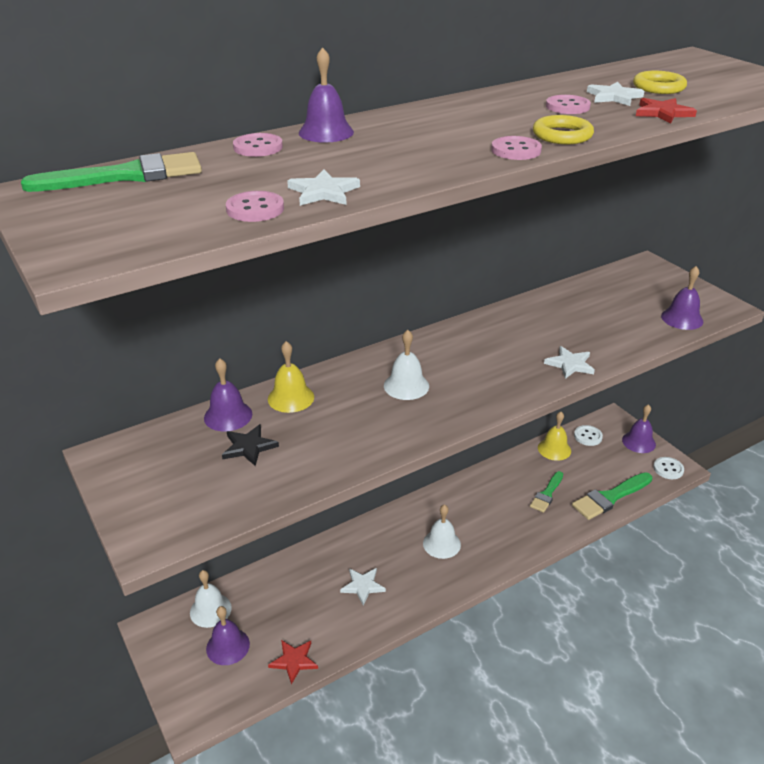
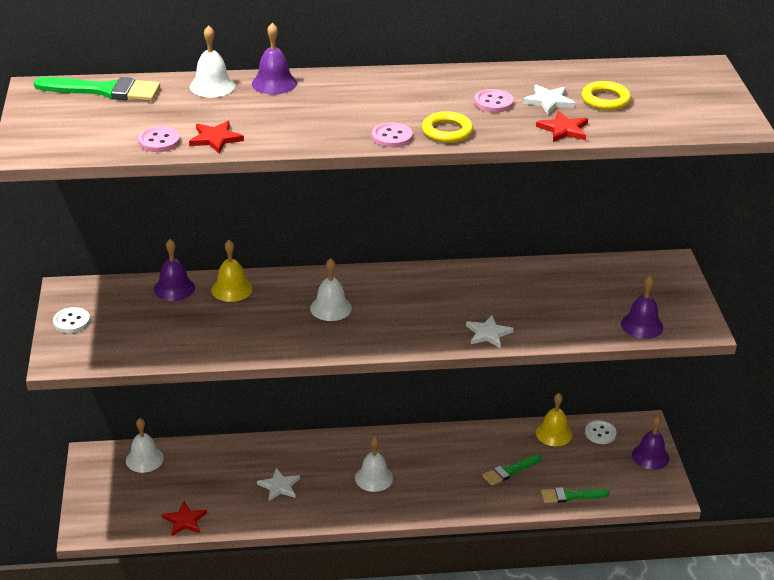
camera: 25 degrees right, 0 degrees up
purple bell [206,606,250,665] -> none
black star [222,424,279,466] -> none
pink button [233,133,283,157] -> white bell [190,25,235,97]
white star [287,169,360,206] -> red star [189,121,244,153]
green brush [572,472,652,520] -> green brush [541,487,609,503], size x0.64
white button [653,457,684,479] -> white button moved to [53,307,90,333]

